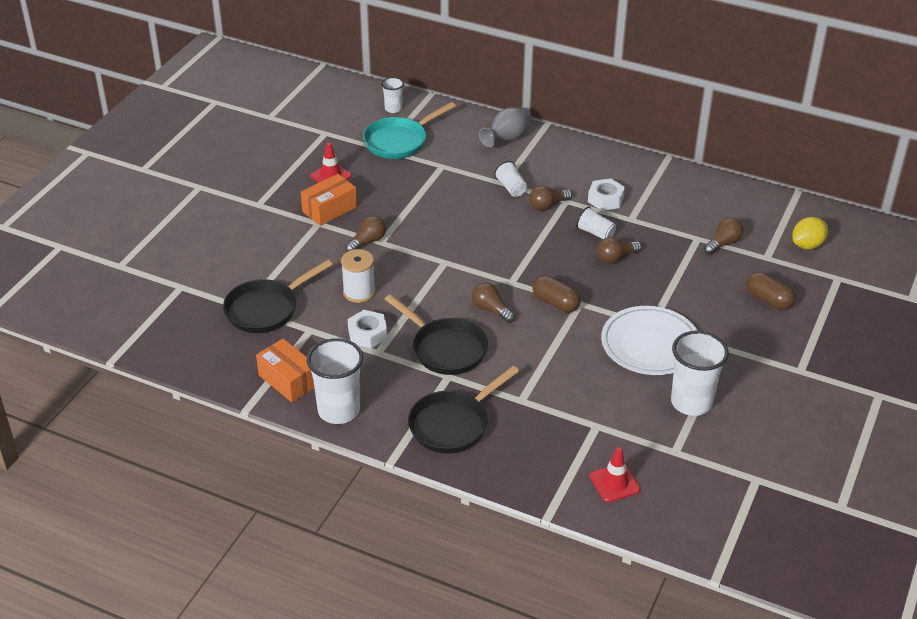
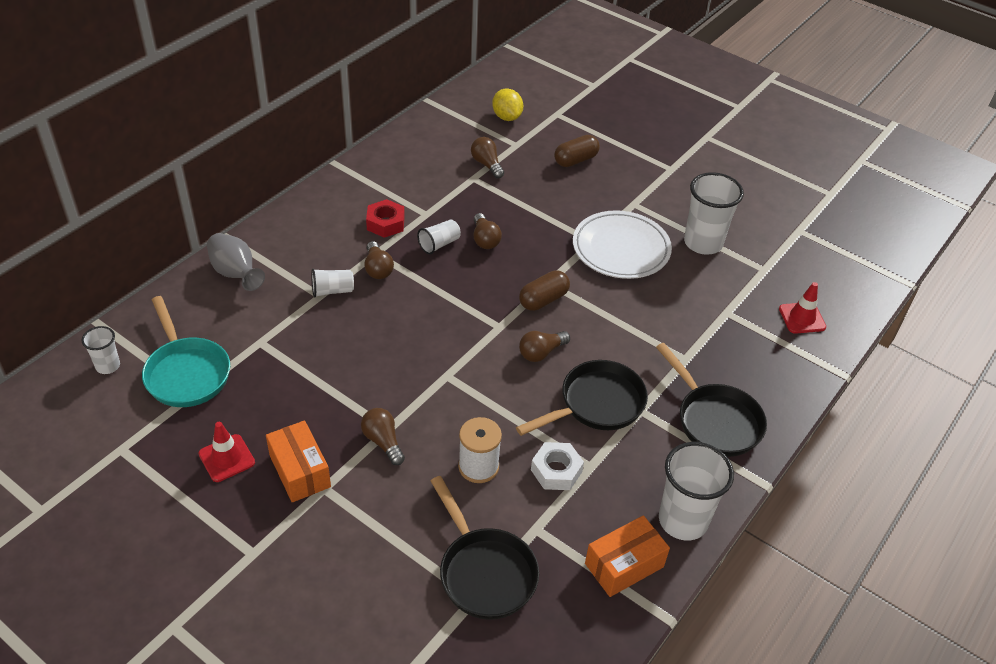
camera: 80 degrees left, 5 degrees up
white nut [588,178,625,211] -> red nut [366,199,405,238]

